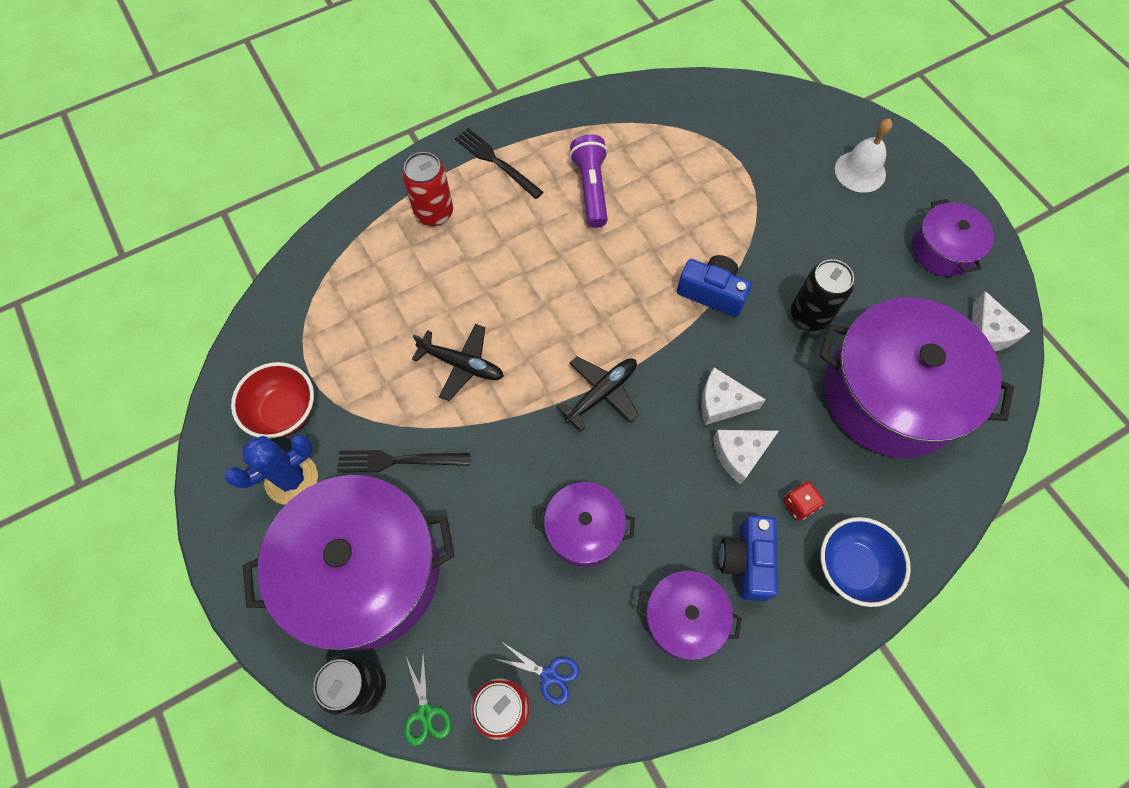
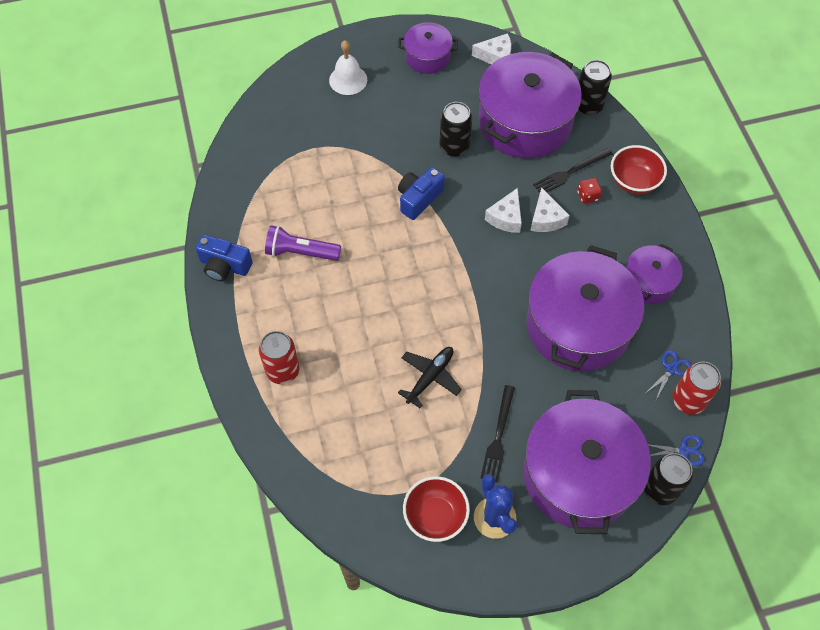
camera: 75 degrees left, 5 degrees down
green scissors [405,652,451,746] -> blue scissors [648,435,705,466]
black fork [455,128,543,199] -> black fork moved to [533,148,613,192]
purple pot [535,482,635,567] -> purple pot [526,245,644,371], size x1.97
black plane [557,356,639,431] -> none
blue camera [719,515,778,601] -> blue camera moved to [195,234,253,281]
blue bowl [821,517,911,607] -> red bowl [611,145,667,194]
none -> black can [578,60,612,115]

